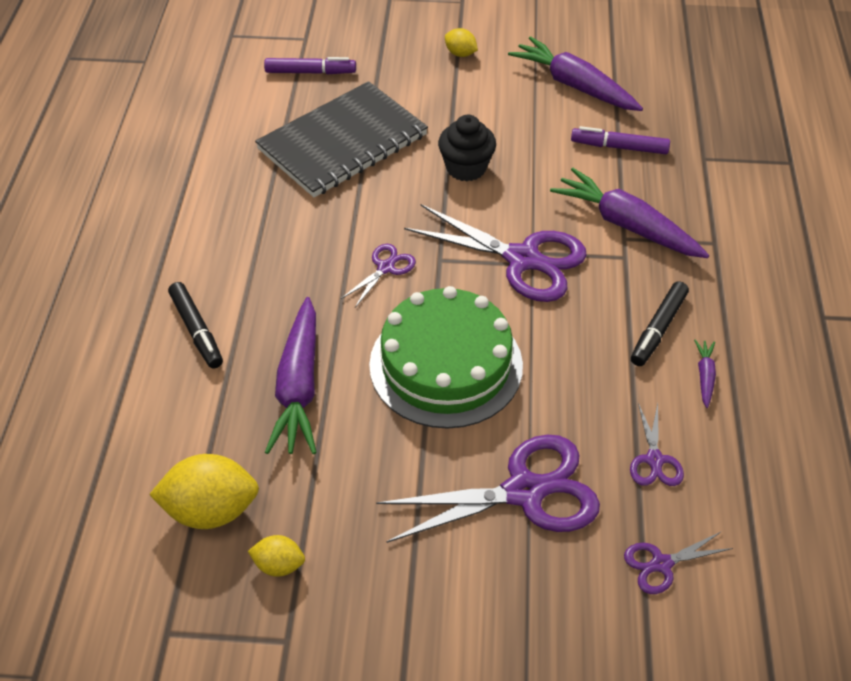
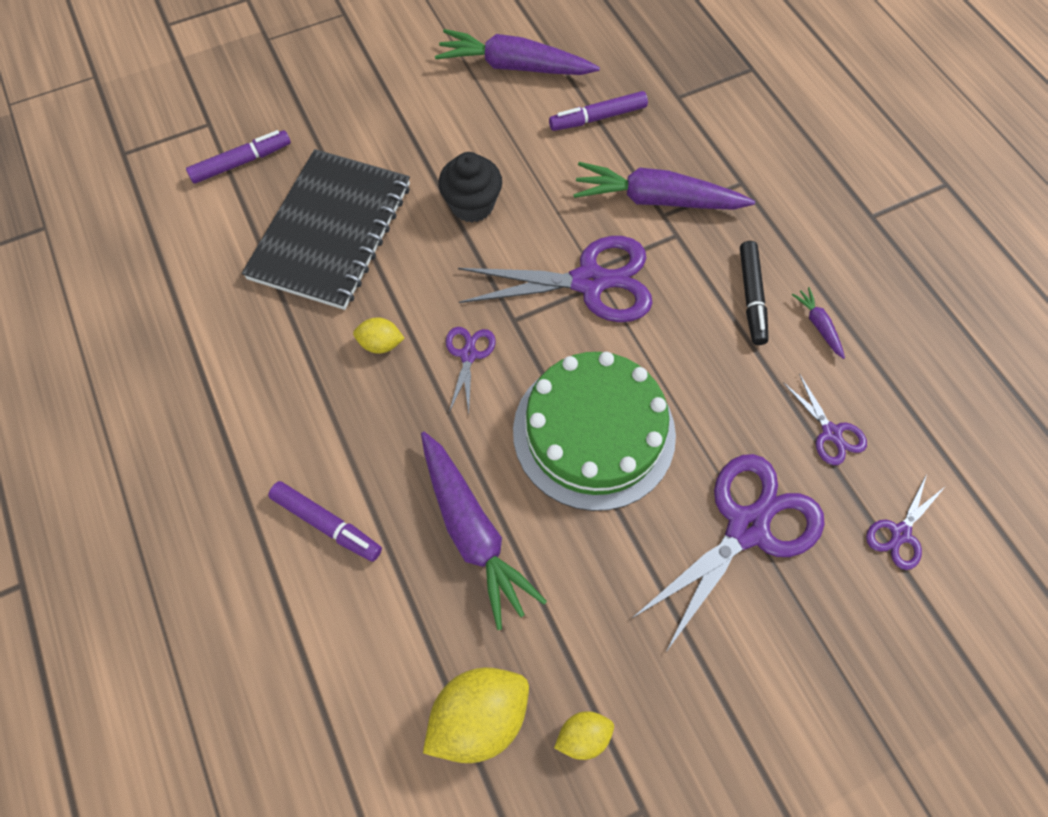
camera: 30 degrees left, 15 degrees up
black marker [168,282,223,368] -> purple marker [268,481,382,562]
yellow lemon [445,28,478,57] -> yellow lemon moved to [353,318,405,354]

